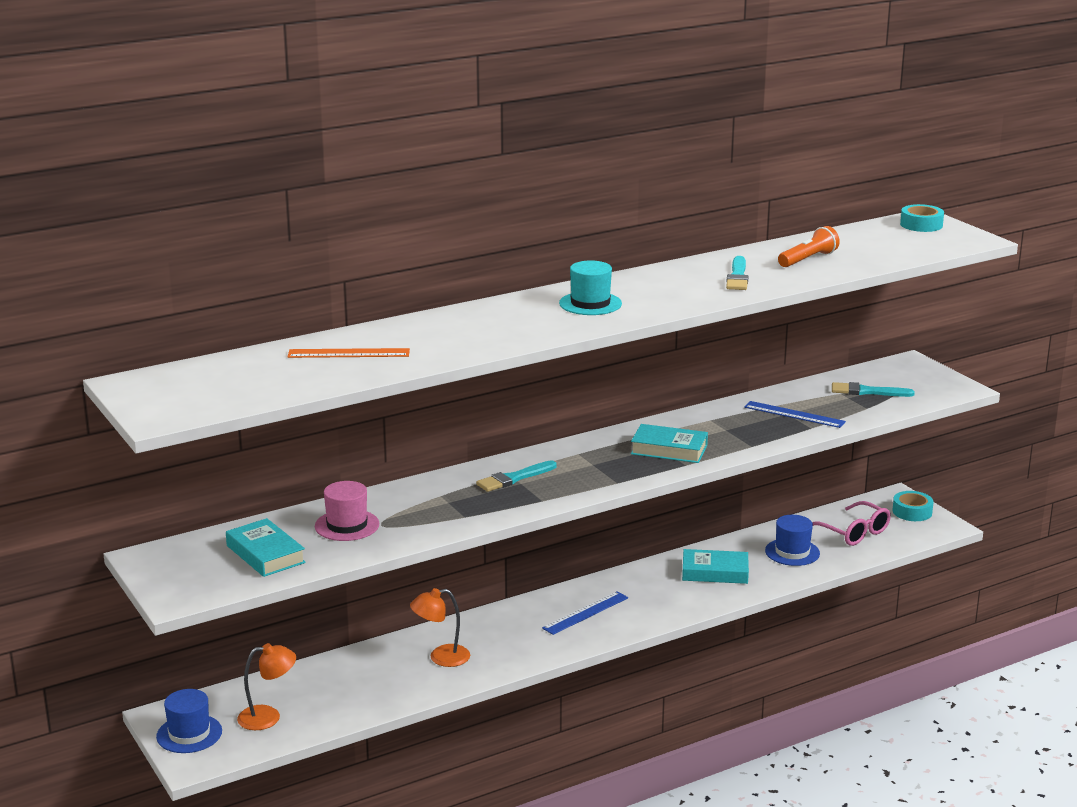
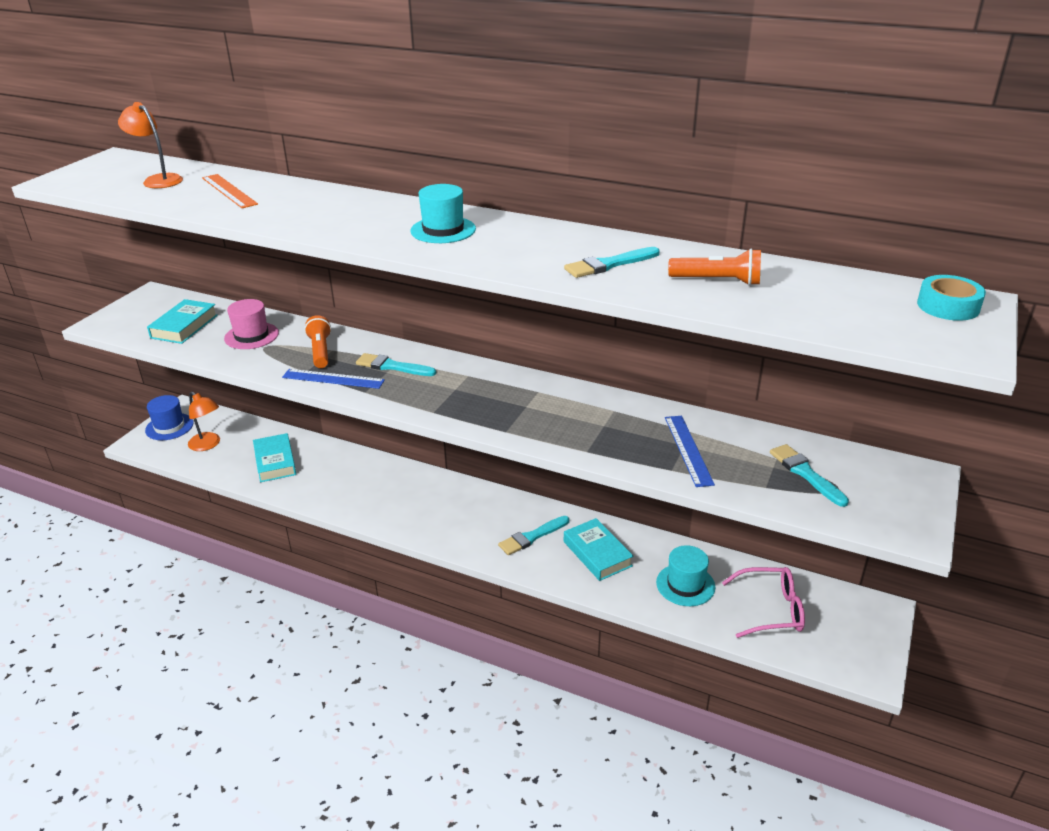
camera: 55 degrees right, 10 degrees up
orange lamp [410,588,470,667] -> orange lamp moved to [118,102,183,188]
blue ruler [542,591,628,635] -> blue ruler moved to [282,369,385,389]
turquoise book [631,424,708,463] -> turquoise book moved to [253,433,296,482]
blue hat [765,515,820,566] -> turquoise hat [656,545,715,606]
pink glasses [812,501,891,546] -> pink glasses turned 105 degrees counterclockwise [722,567,805,638]
turquoise tape [893,491,933,521] -> none
none -> orange flashlight [304,315,331,368]
none -> turquoise brush [498,516,569,555]

